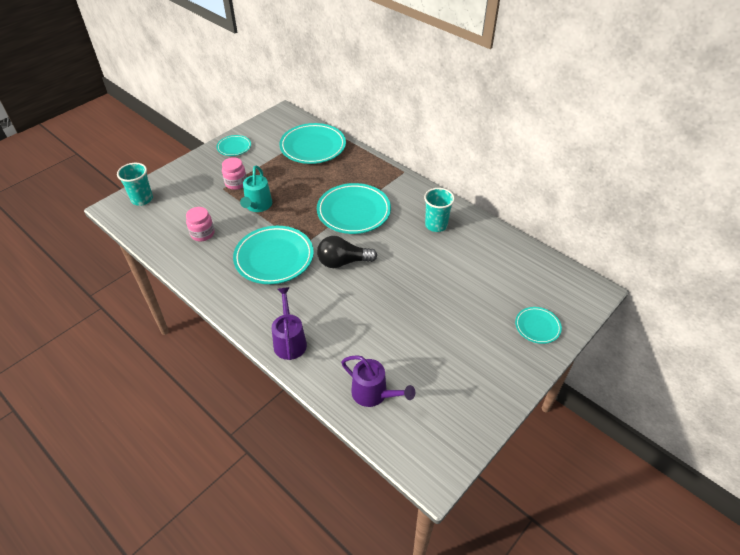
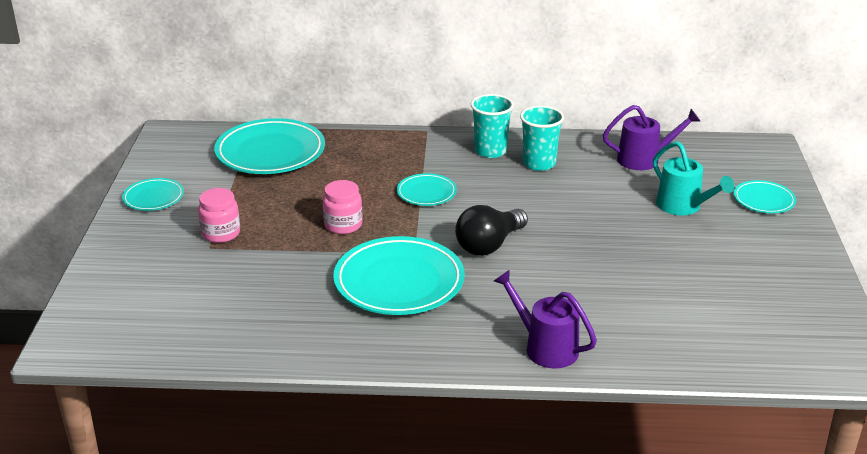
camera: 40 degrees left, 15 degrees down
turquoise cup [117,163,153,205] -> turquoise cup moved to [471,94,514,158]
pink jar [186,207,214,241] -> pink jar moved to [323,180,362,234]
turquoise watering can [240,165,272,212] -> turquoise watering can moved to [653,141,734,215]
turquoise plate [317,183,391,234] -> turquoise plate [397,173,457,206], size x0.52
purple watering can [341,355,415,407] -> purple watering can moved to [603,105,700,170]

